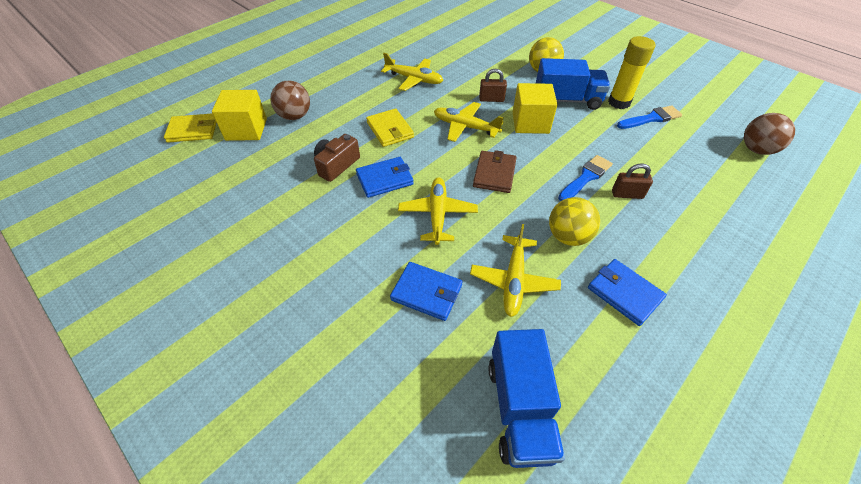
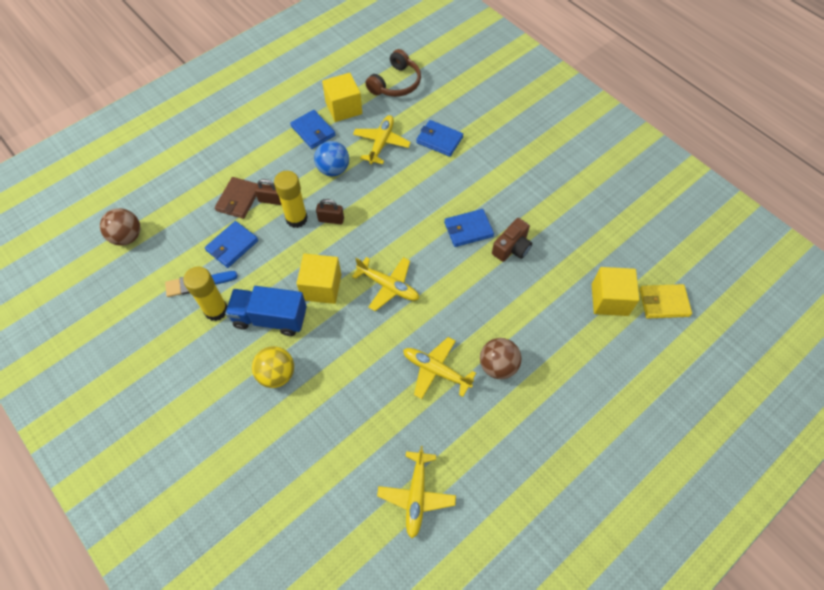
camera: 175 degrees left, 10 degrees up
brown ball [270,80,310,120] -> brown ball moved to [480,338,521,379]
yellow wallet [366,109,414,147] -> none
yellow plane [398,177,478,245] -> yellow plane moved to [377,446,456,538]
brown wallet [473,150,517,193] -> brown wallet moved to [215,177,257,219]
brown padlock [479,69,507,102] -> brown padlock moved to [316,199,344,224]
blue truck [489,329,565,468] -> brown headphones [365,49,421,97]
yellow ball [549,197,600,246] -> blue ball [314,141,349,176]
blue brush [558,155,613,201] -> yellow glue stick [274,171,308,228]
none -> blue wallet [205,221,258,268]
none -> yellow cube [322,73,362,122]

